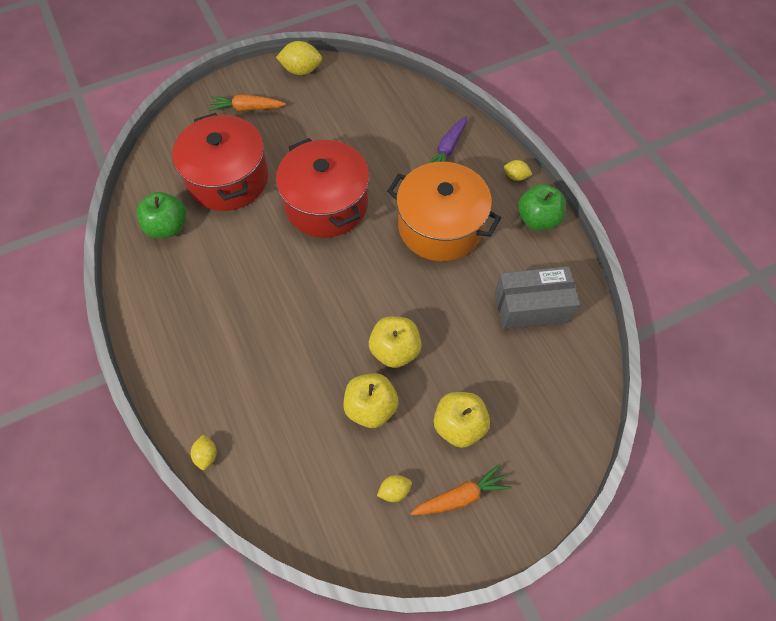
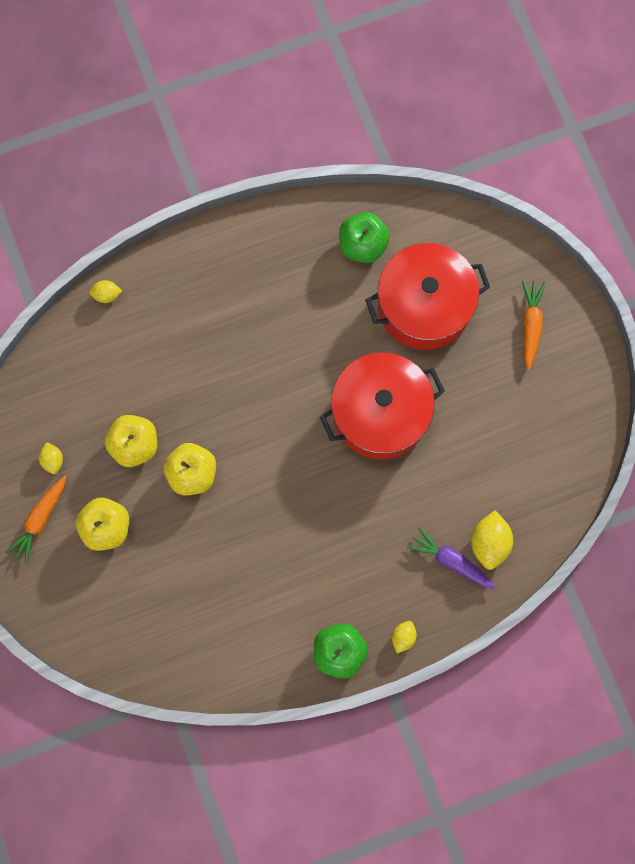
camera: 95 degrees right, 15 degrees up
yellow lemon [276,41,322,75] -> yellow lemon moved to [471,510,513,570]
orange pot [387,162,501,261] -> none
orange carrot [411,464,512,515] -> orange carrot turned 45 degrees clockwise [5,476,66,564]
grey box [495,266,580,330] -> none

